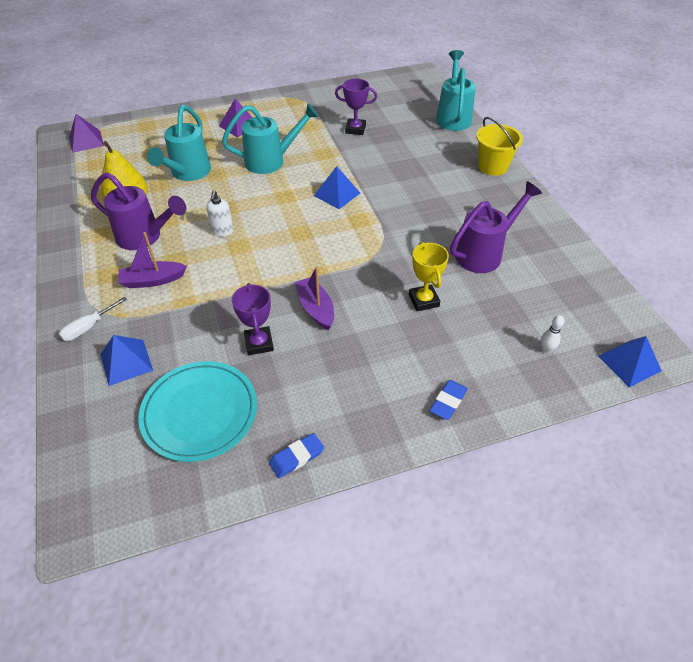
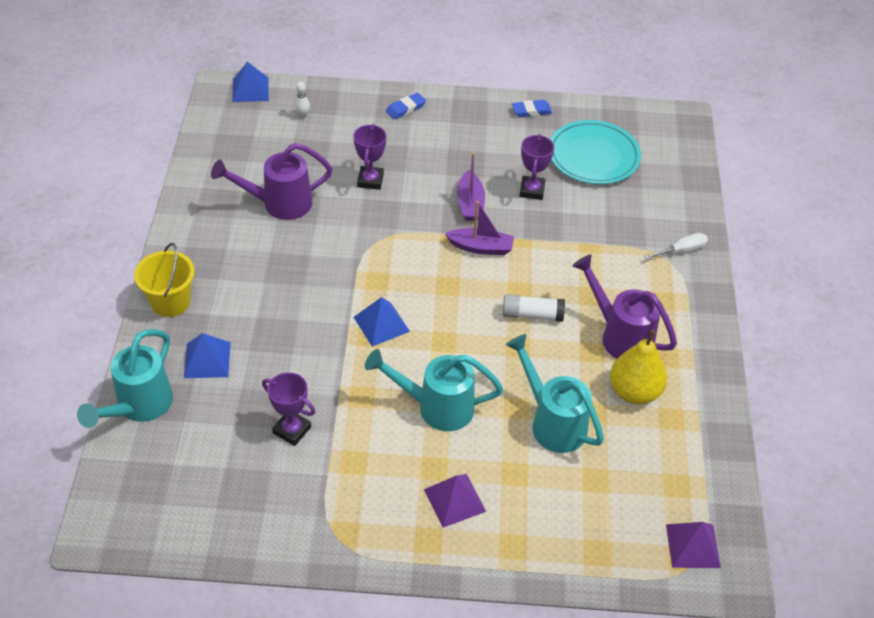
camera: 160 degrees left, 0 degrees up
blue pyramid [100,335,153,386] -> blue pyramid moved to [184,333,231,378]
purple boat [118,232,187,288] -> purple boat moved to [445,201,514,255]
turquoise watering can [147,105,211,181] -> turquoise watering can turned 75 degrees counterclockwise [506,334,604,453]
white soap dispenser [206,190,233,237] -> white glue stick [503,294,565,322]
yellow trophy [409,242,449,311] -> purple trophy [353,124,386,190]

